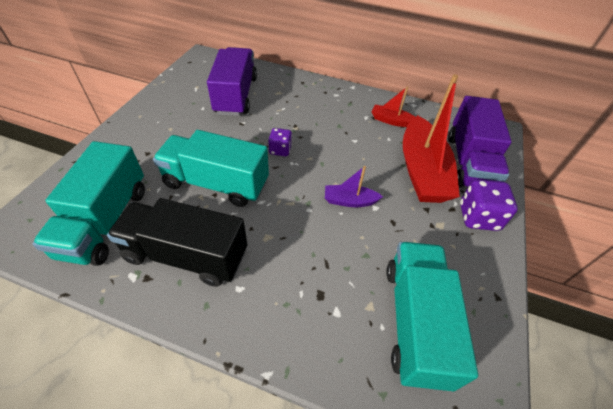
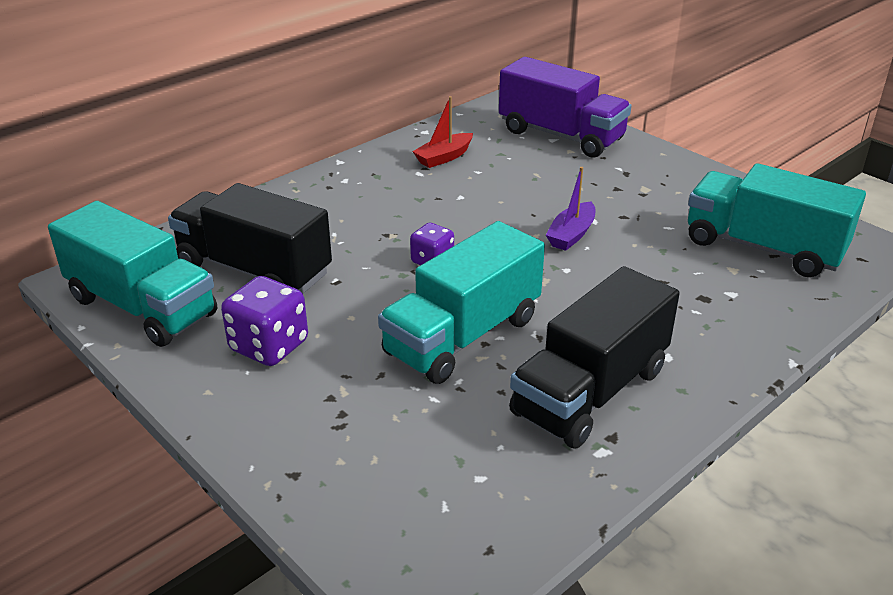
camera: 60 degrees left, 15 degrees down
turquoise truck [33,141,145,266] -> turquoise truck moved to [48,201,217,347]
purple truck [207,47,257,116] -> black truck [168,183,332,293]
red boat [403,74,460,203] -> none
purple dice [460,179,518,231] -> purple dice moved to [221,276,308,366]

